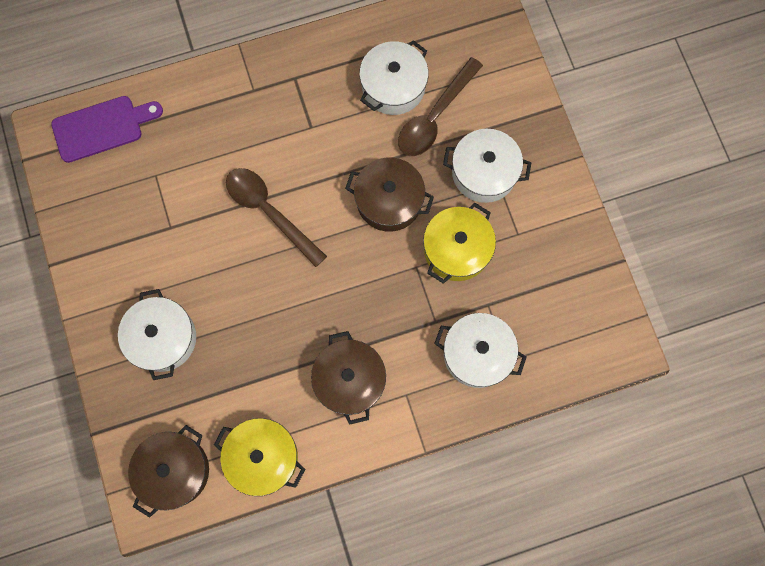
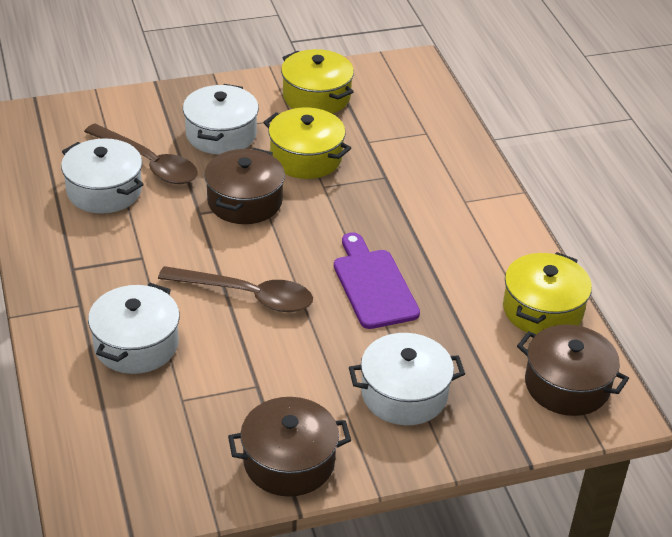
camera: 90 degrees left, 35 degrees down
purple cutting board [51,96,163,163] -> purple cutting board moved to [334,232,420,329]
brown spoon [226,168,327,267] -> brown spoon turned 120 degrees counterclockwise [158,266,313,312]
brown pot [311,331,386,425] -> brown pot moved to [228,397,351,497]
white pot [434,313,527,388] -> white pot moved to [88,283,180,374]
none -> yellow pot [281,49,354,114]

